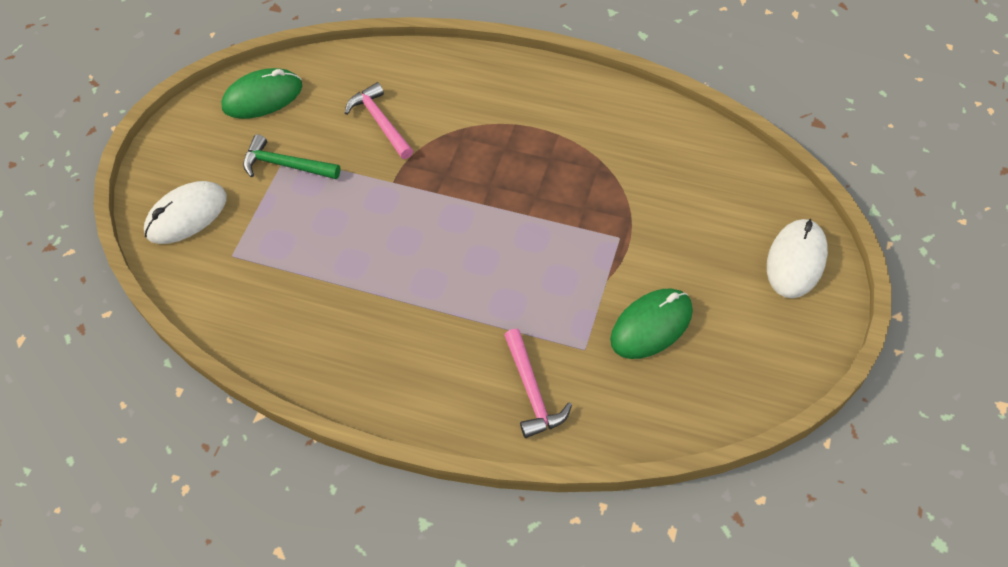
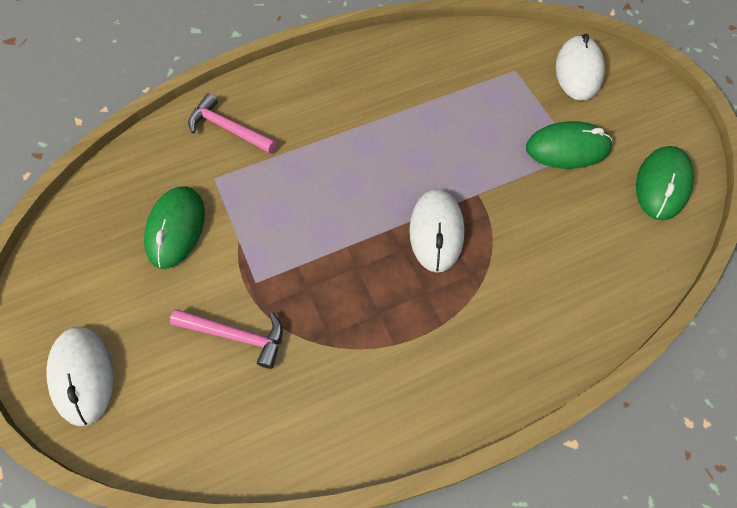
camera: 135 degrees right, 5 degrees up
green hammer [243,134,341,179] -> green mouse [526,121,613,169]
pink hammer [345,82,413,159] -> pink hammer moved to [170,309,283,369]
none -> white mouse [409,189,464,273]

